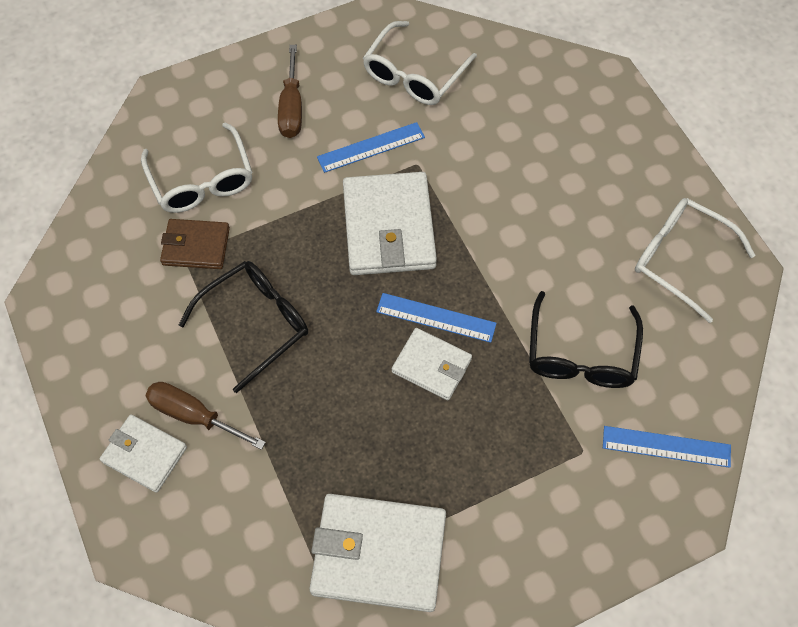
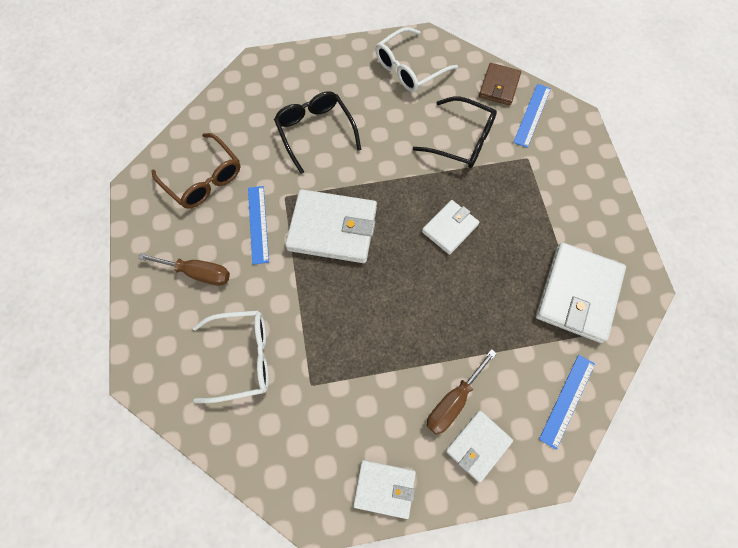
camera: 75 degrees left, 5 degrees up
brown wallet [160,219,230,269] -> brown wallet moved to [479,63,521,106]
black glasses [179,261,308,393] -> black glasses moved to [274,91,361,174]
white glasses [363,21,477,105] -> brown glasses [151,133,240,209]
blue ruler [376,293,497,343] -> blue ruler moved to [539,355,595,450]
none -> white wallet [353,460,416,519]

